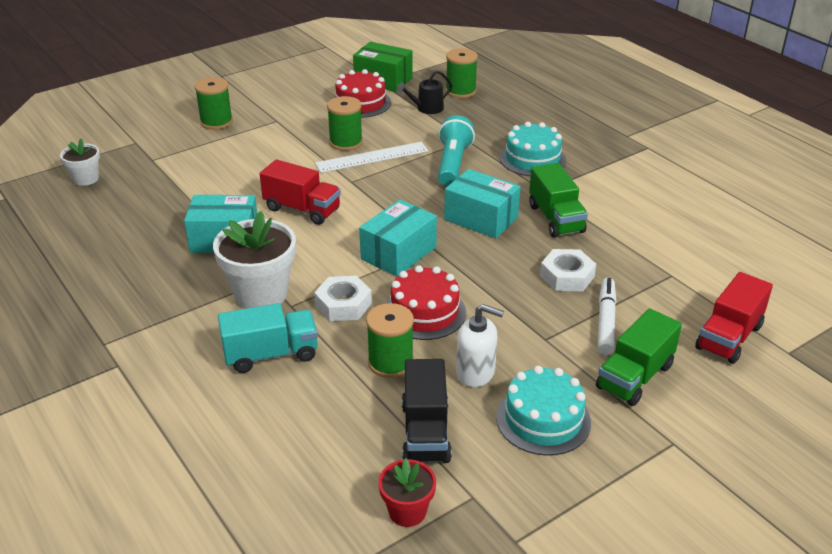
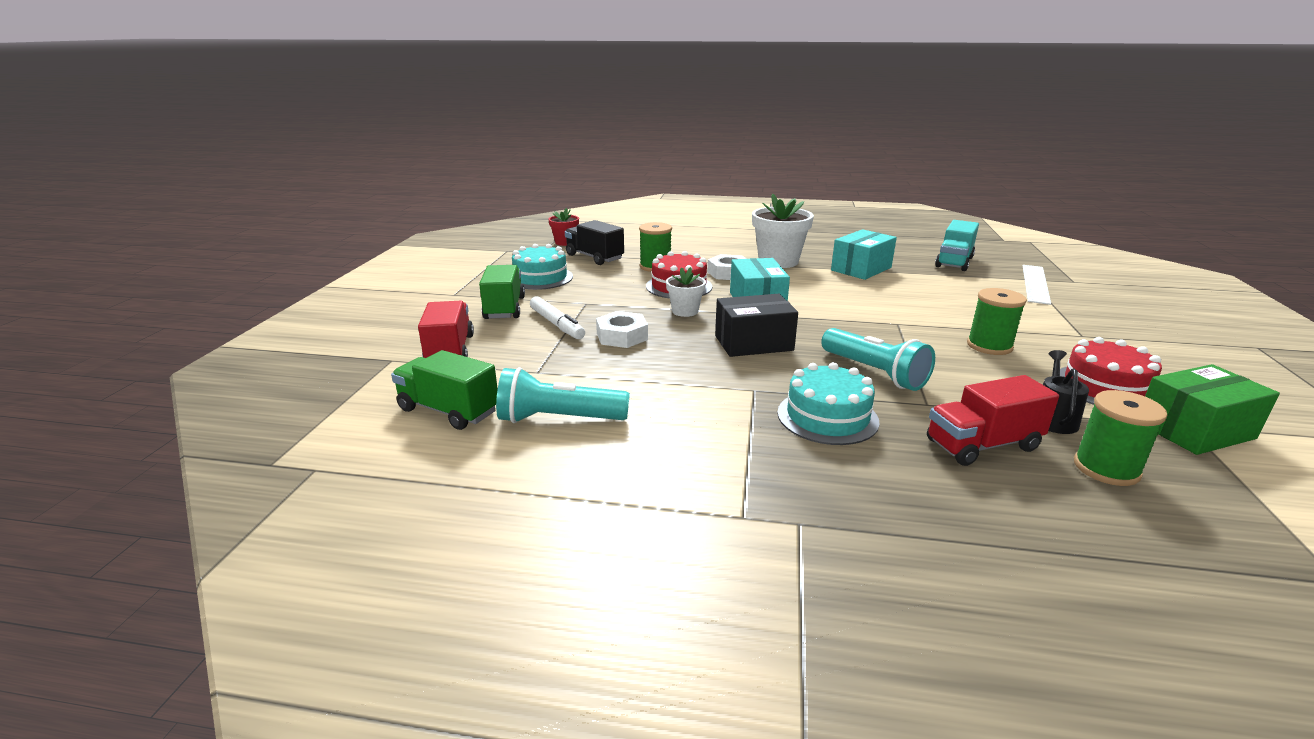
camera: 135 degrees right, 10 degrees down
white flower pot [60,139,100,186] -> white flower pot moved to [666,267,706,317]
green spool [194,77,233,130] -> none
turquoise truck [218,303,318,373] -> turquoise truck moved to [935,220,979,271]
red truck [260,160,341,225] -> red truck moved to [927,375,1059,466]
white ruler [315,142,428,173] -> white ruler moved to [1023,265,1051,305]
turquoise box [444,169,520,238] -> black box [715,294,798,357]
white soap dispenser [456,304,504,387] -> none
green truck [529,163,588,238] -> green truck moved to [391,350,498,430]
none -> turquoise flashlight [496,367,630,423]

